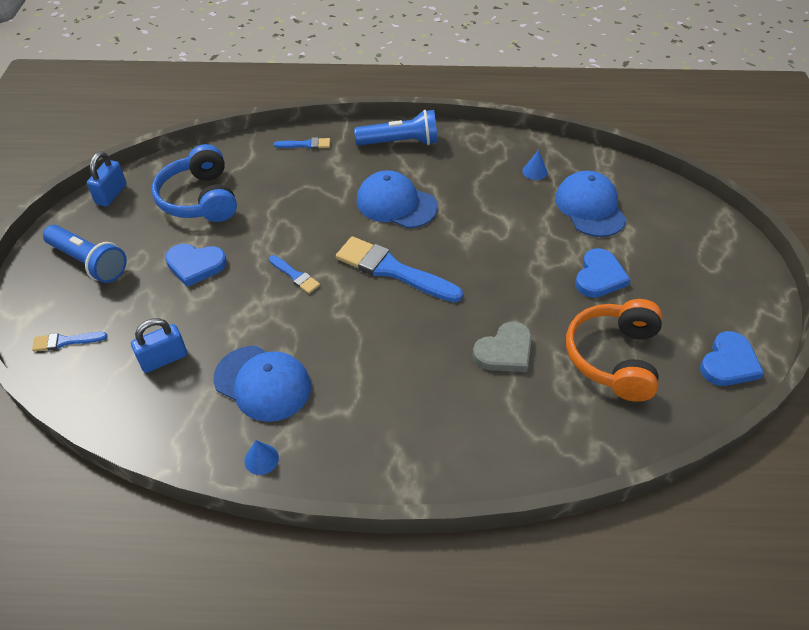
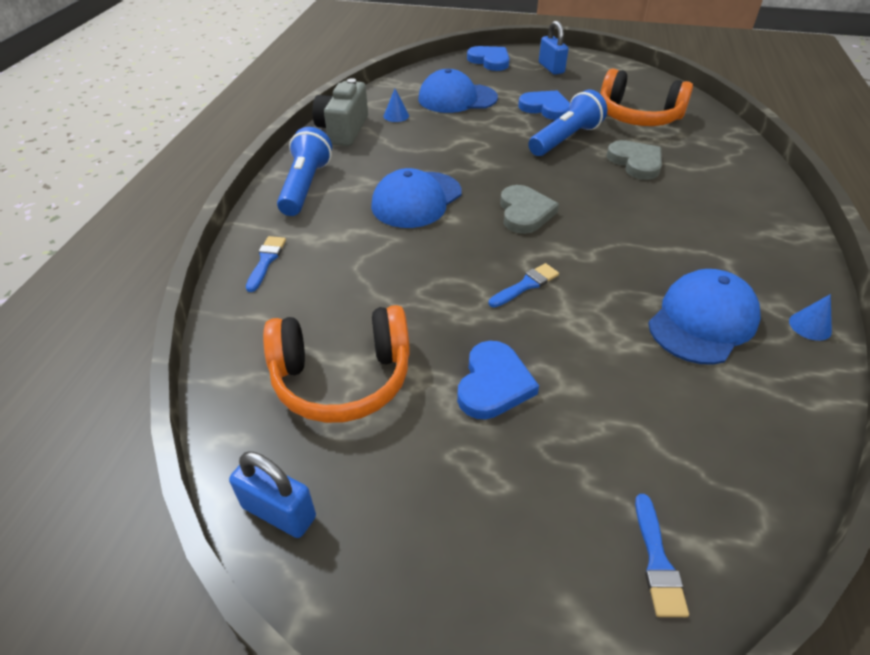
camera: 80 degrees left, 5 degrees down
blue flashlight [43,225,127,283] -> blue flashlight moved to [528,90,607,156]
blue padlock [131,318,187,373] -> blue padlock moved to [539,21,568,75]
blue headphones [152,144,237,222] -> orange headphones [263,305,410,423]
blue brush [336,236,463,302] -> grey heart [500,185,559,234]
blue heart [700,331,764,386] -> blue heart moved to [467,46,510,71]
none -> grey camera [312,78,368,146]

